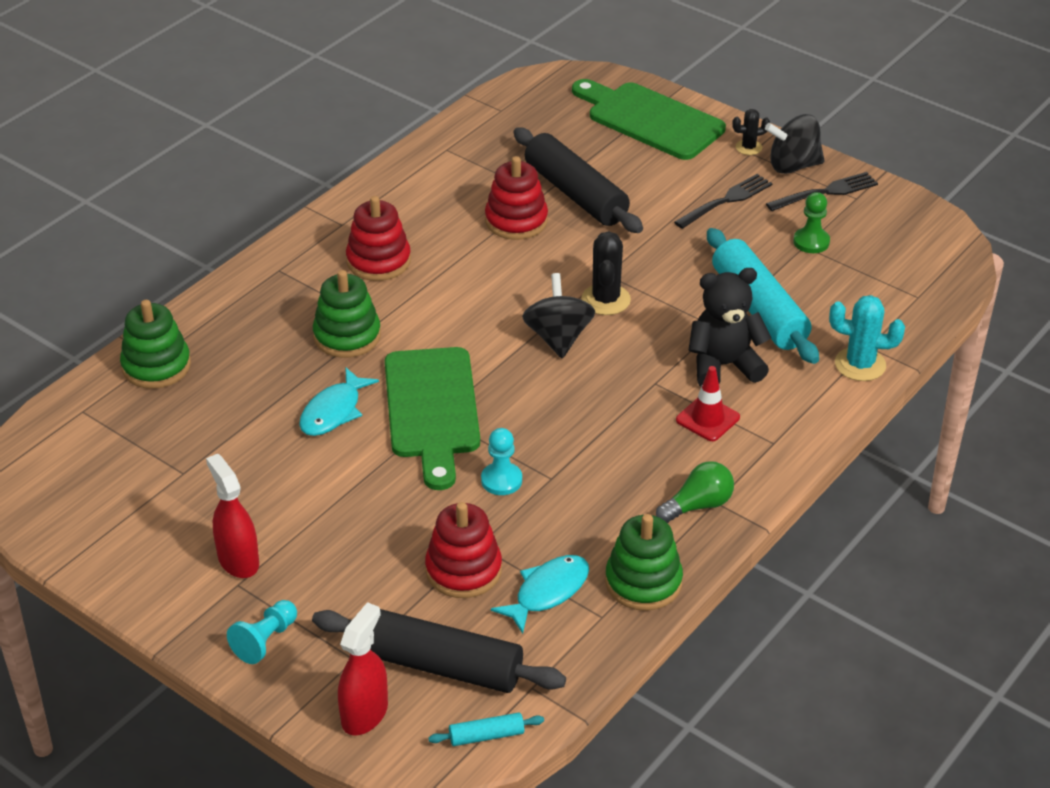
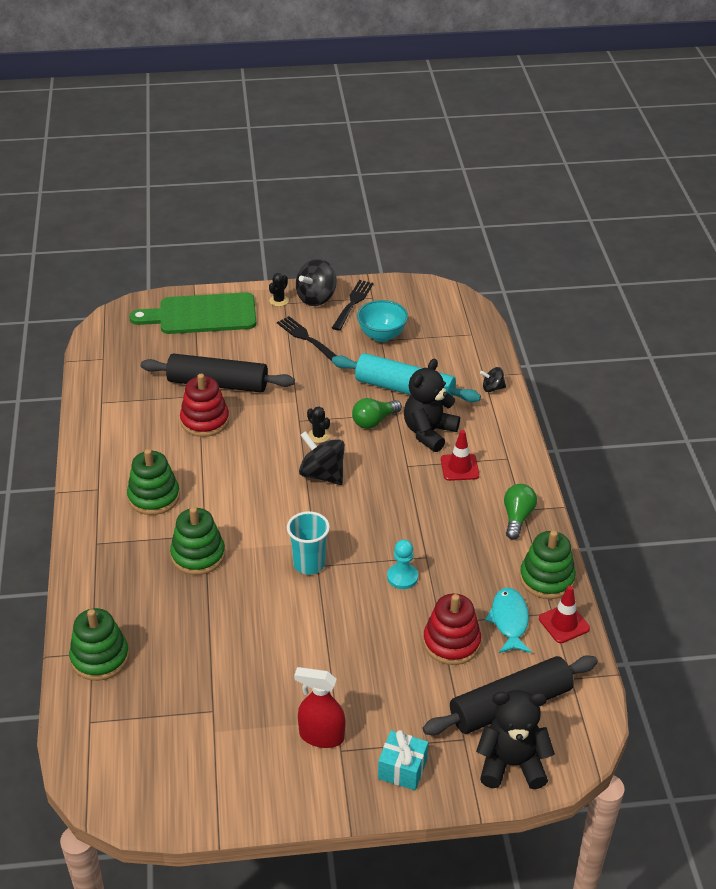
camera: 45 degrees left, 0 degrees up
turquoise pawn [227,600,297,664] -> turquoise gift [378,730,428,790]
turquoise fish [299,368,379,436] -> none
red spray bottle [338,602,388,735] -> black teddy bear [476,690,555,789]
red stacking toy [346,196,411,281] -> green stacking toy [127,449,180,515]
green cutting board [385,347,480,490] -> turquoise cup [287,511,330,575]
turquoise rolling pin [428,713,544,746] -> none
black cactus [581,231,631,315] -> black cactus [307,407,330,443], size x0.60
black fork [674,174,773,229] -> black fork turned 45 degrees counterclockwise [277,316,337,361]
green pawn [793,192,830,253] -> turquoise bowl [357,300,408,342]
turquoise cactus [829,295,905,381] -> black spinning top [480,367,506,392]
none -> green light bulb [352,398,402,429]
none -> red traffic cone [539,586,590,643]

